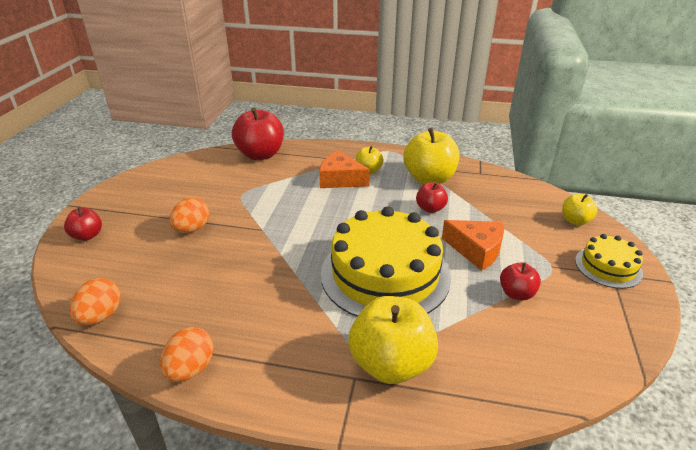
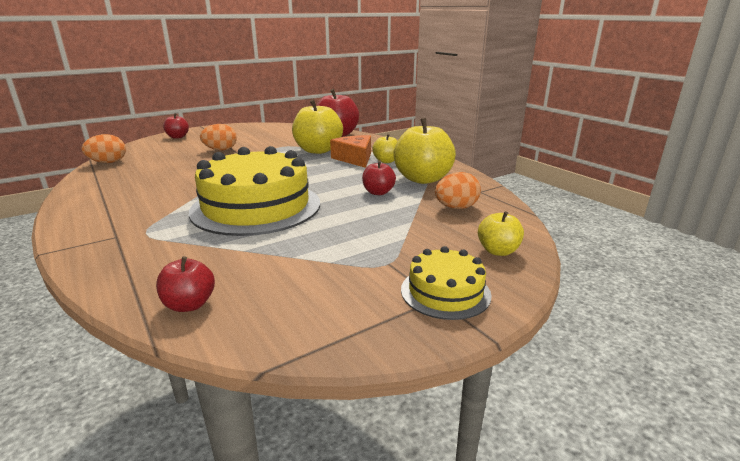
camera: 45 degrees right, 10 degrees down
orange egg [160,327,213,382] -> orange egg moved to [435,172,481,209]
yellow apple [348,296,438,384] -> yellow apple moved to [292,99,343,154]
orange cheese [442,220,504,271] -> none
red apple [500,262,541,300] -> red apple moved to [156,256,215,312]

